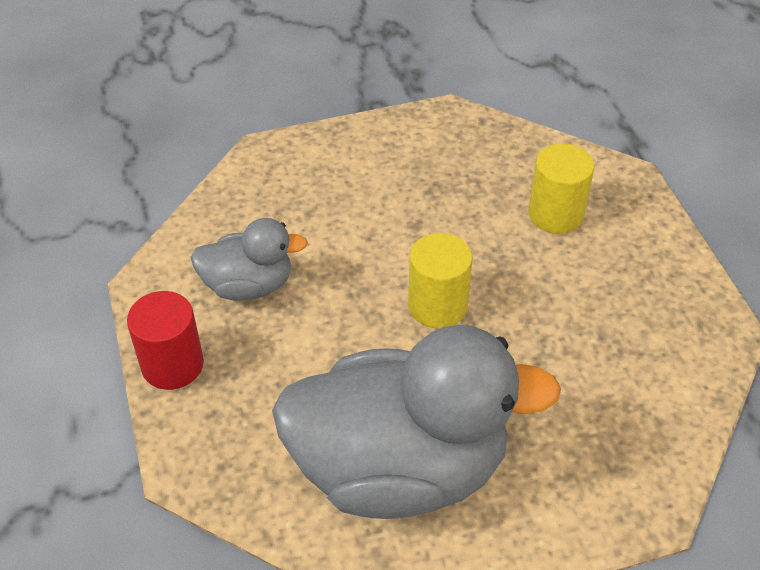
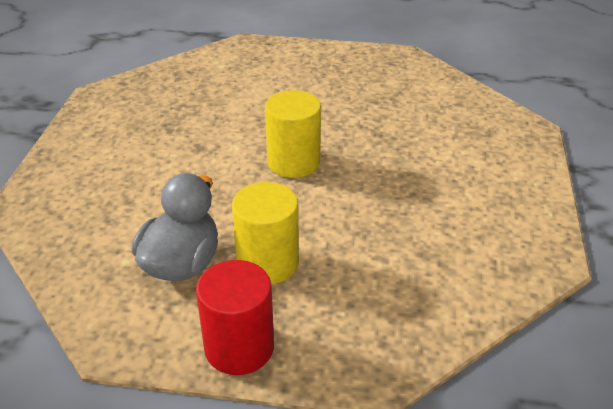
camera: 65 degrees left, 10 degrees down
grey duck [272,325,561,519] -> none
yellow cylinder [528,143,594,234] -> yellow cylinder moved to [232,182,299,284]

